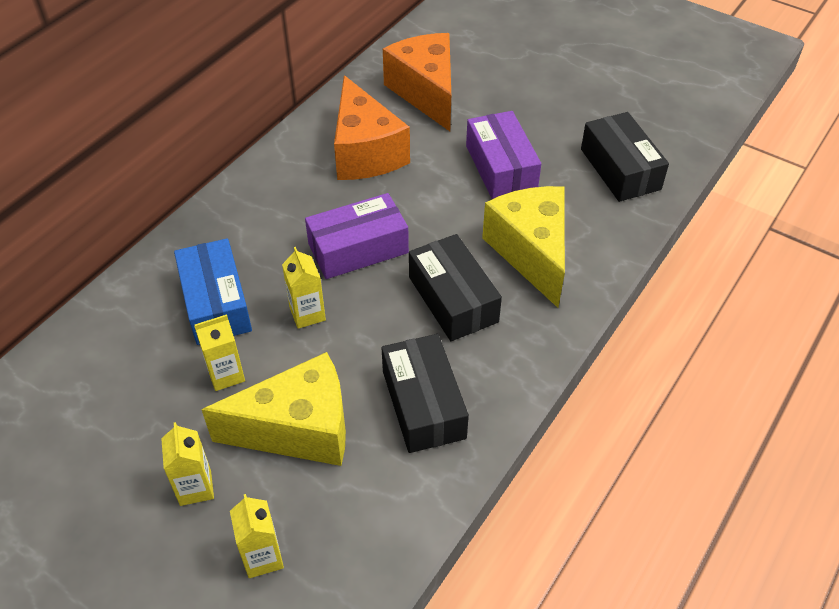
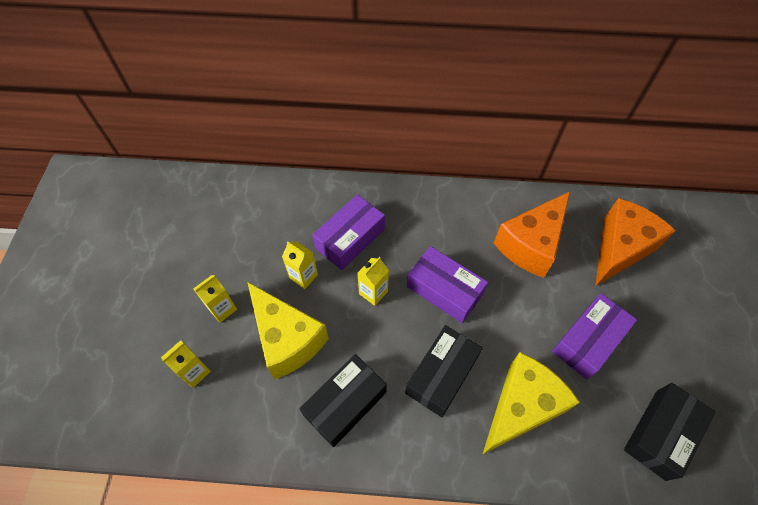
camera: 60 degrees right, 10 degrees up
blue box [174,238,252,345] -> purple box [313,195,385,270]

